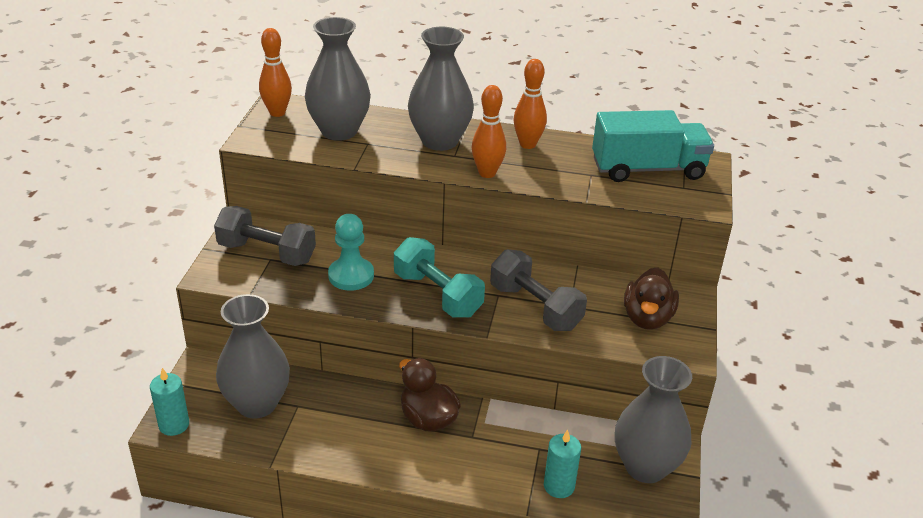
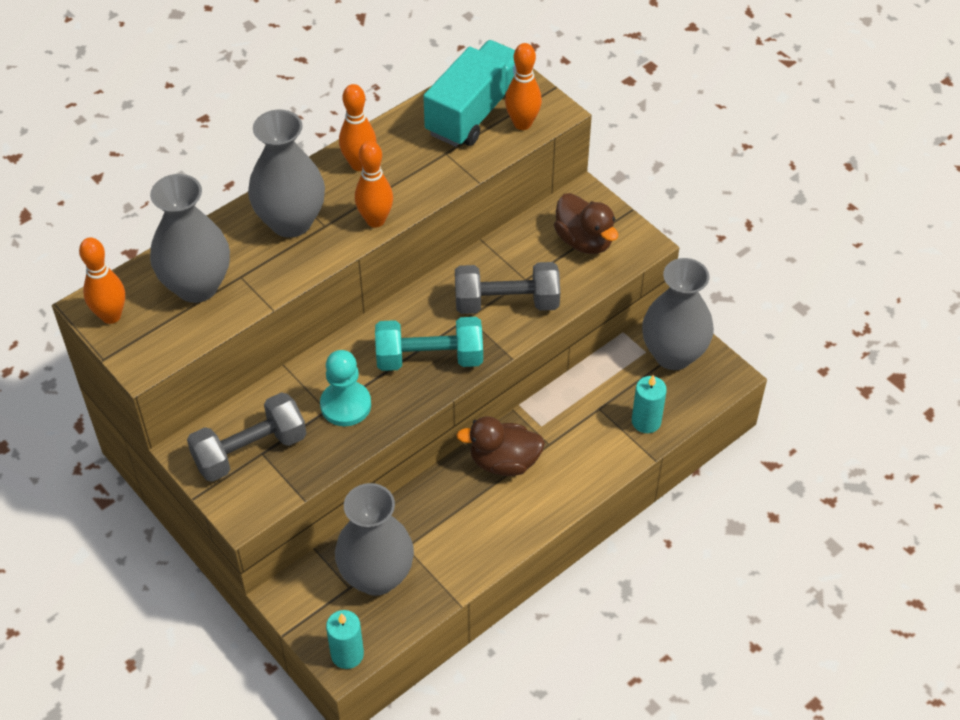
camera: 50 degrees left, 15 degrees up
none -> orange bowling pin [505,43,542,130]

